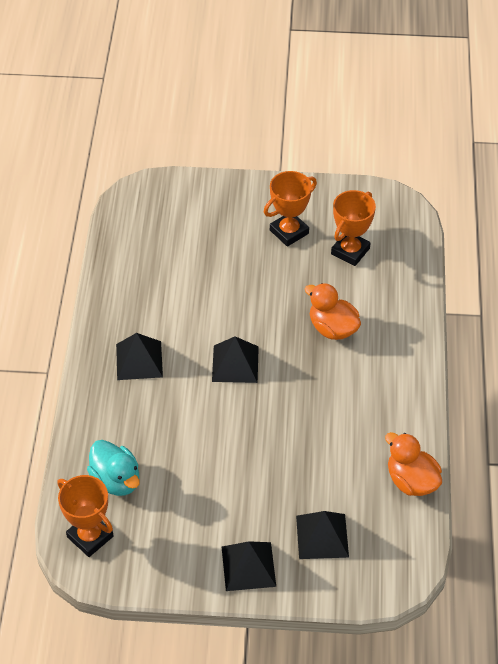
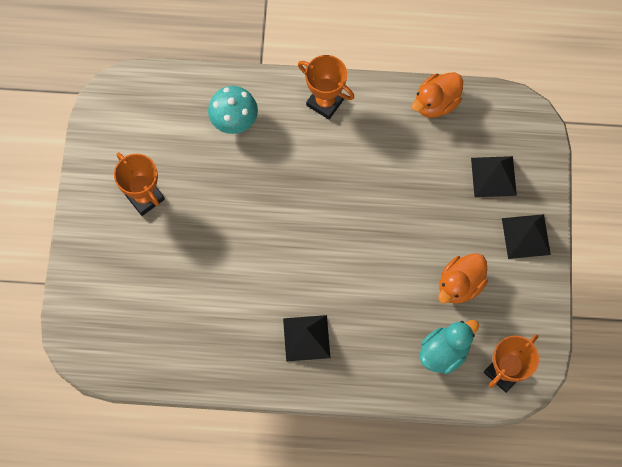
camera: 90 degrees left, 20 degrees up
black pyramid [212,336,259,383] -> none
orange duck [305,283,361,340] -> orange duck moved to [438,253,488,304]
orange trophy [331,190,376,266] -> orange trophy moved to [298,55,354,120]
none -> turquoise mushroom [208,86,258,134]

